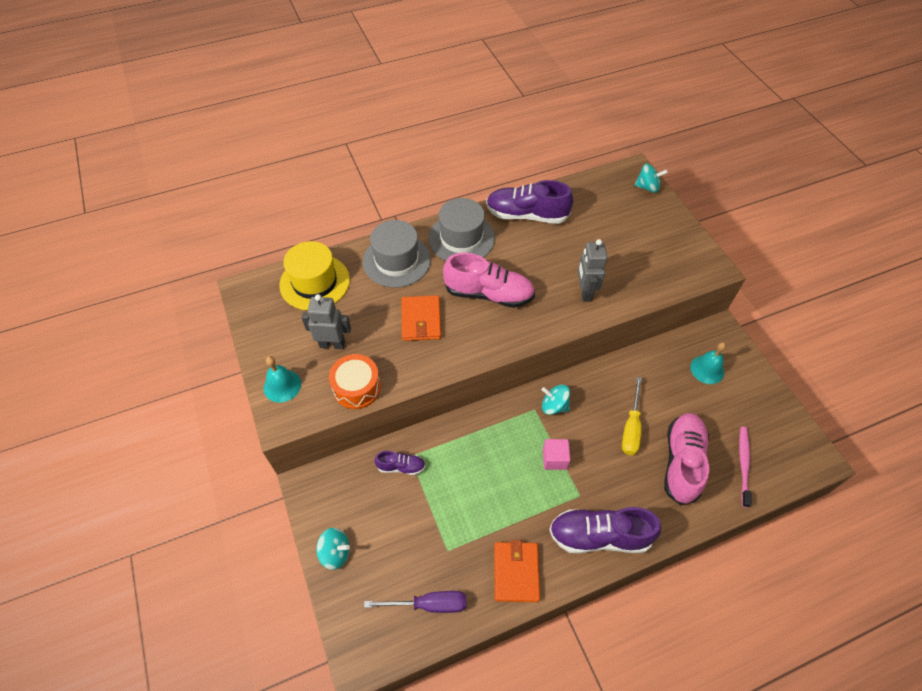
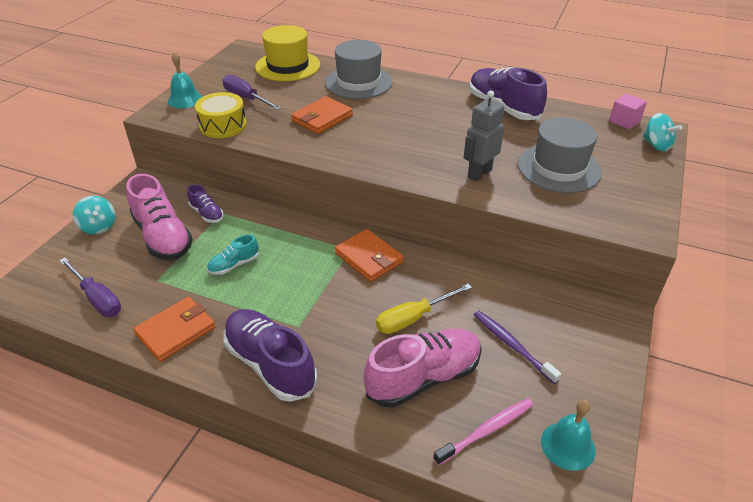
camera: 45 degrees right, 15 degrees down
grey robot [302,294,351,349] -> purple screwdriver [223,74,282,110]
orange drum [329,354,381,409] -> yellow drum [195,92,246,138]
grey hat [428,198,495,261] -> grey hat moved to [518,117,602,193]
pink shoe [443,253,535,308] -> pink shoe moved to [126,174,193,260]
turquoise spinning top [541,385,570,415] -> orange wallet [335,229,404,282]
pink cube [543,439,570,470] -> pink cube moved to [609,94,647,129]
turquoise bell [690,342,726,384] -> turquoise bell moved to [541,400,596,471]
none -> turquoise shoe [207,235,259,275]
none -> purple toothbrush [474,311,562,384]

